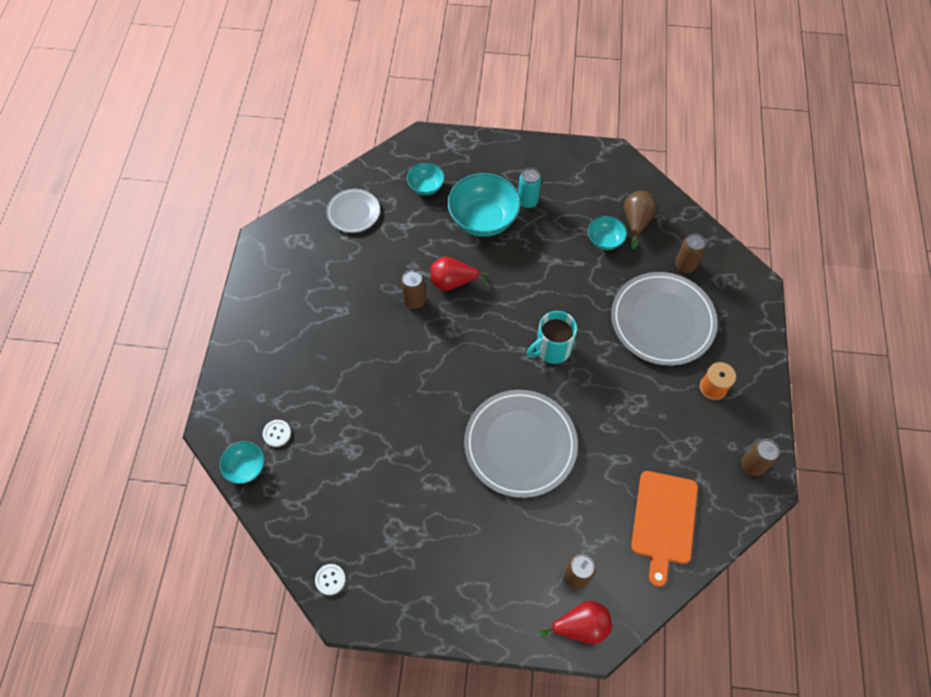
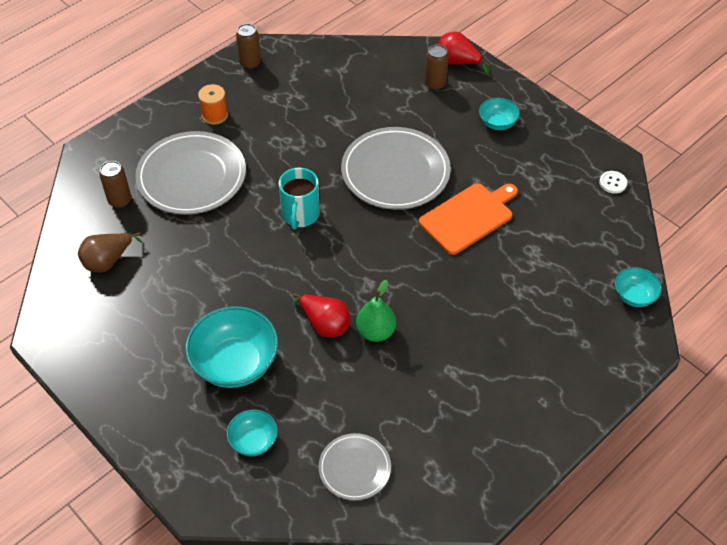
camera: 140 degrees left, 10 degrees down
white button [263,420,291,447] -> none
brown can [401,270,426,309] -> green pear [356,280,396,342]
turquoise can [518,168,541,208] -> none
turquoise mug [527,311,577,364] -> turquoise mug turned 90 degrees clockwise [279,168,320,230]
turquoise bowl [588,216,627,250] -> turquoise bowl moved to [479,98,520,130]
orange cutting board [631,471,698,587] -> orange cutting board moved to [419,183,518,255]

